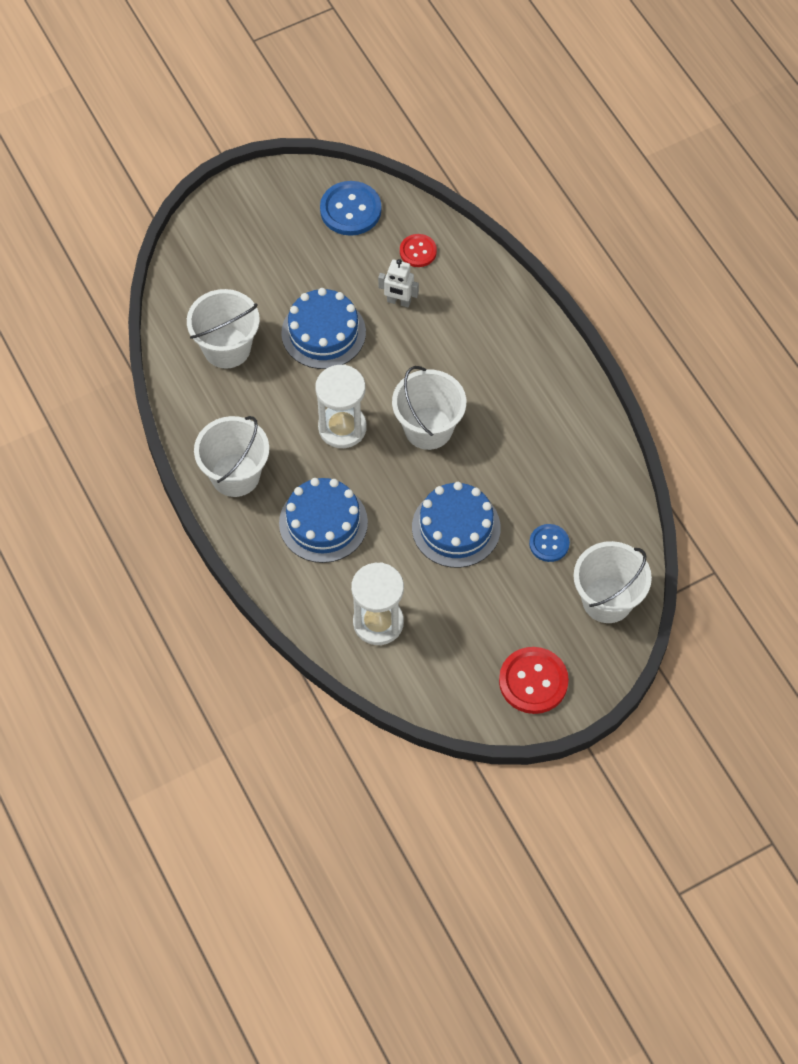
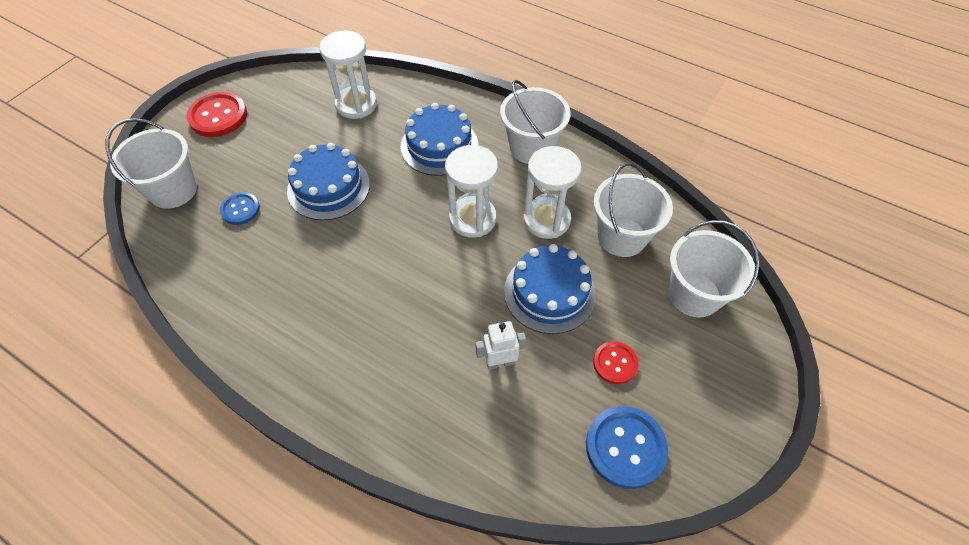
camera: 150 degrees right, 5 degrees down
white bucket [392,366,466,450] -> white bucket moved to [668,220,760,318]
red button [400,234,437,267] -> red button moved to [593,341,638,384]
none -> white hourglass [523,146,582,239]

